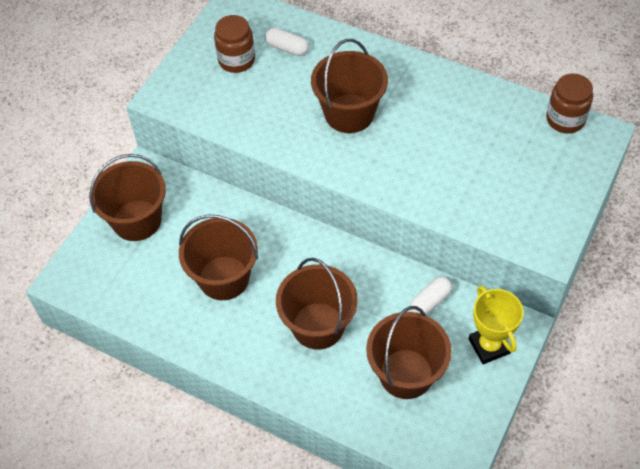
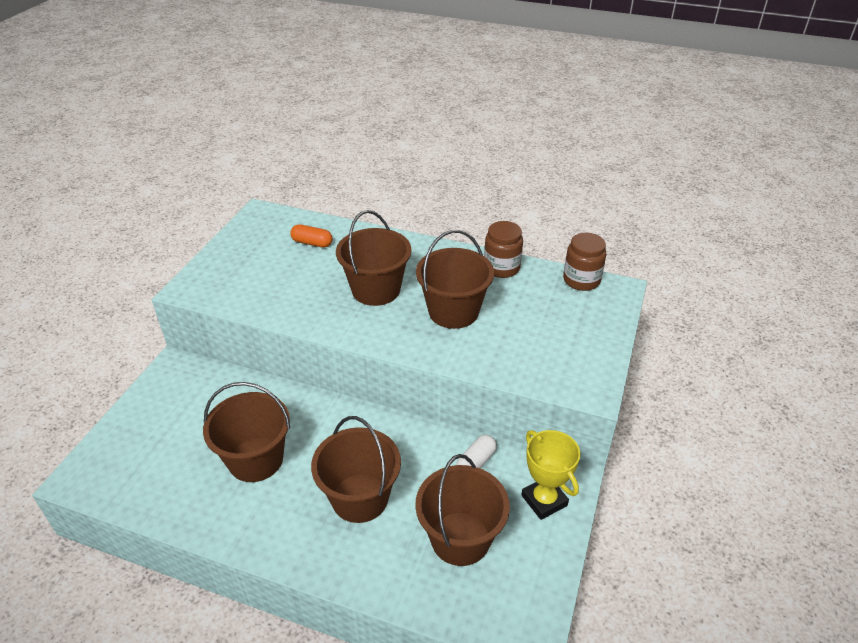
camera: 10 degrees left, 15 degrees down
brown bucket [89,154,166,241] -> brown bucket moved to [416,230,494,329]
brown jar [214,15,255,73] -> brown jar moved to [484,221,523,278]
white capsule [265,28,309,56] -> orange capsule [290,224,332,248]

